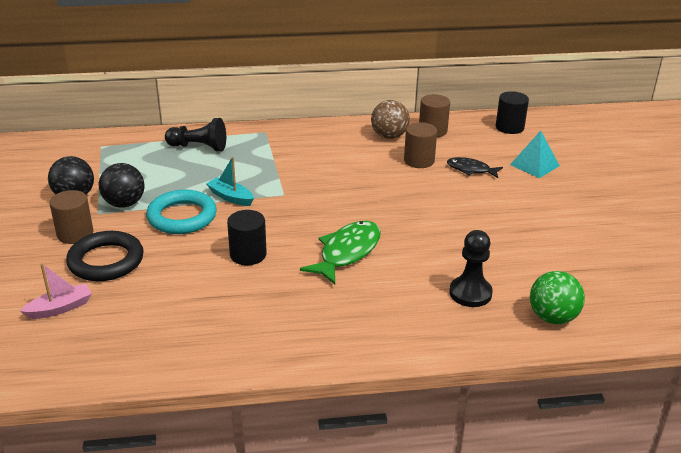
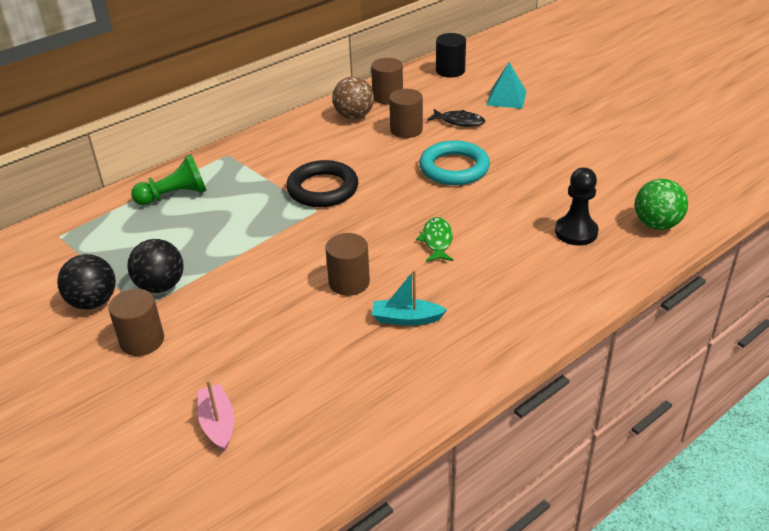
camera: 30 degrees left, 5 degrees up
pink boat [20,263,92,319] -> pink boat turned 45 degrees counterclockwise [198,380,234,452]
black ring [66,231,144,281] -> black ring moved to [286,160,358,207]
turquoise ring [146,190,217,234] -> turquoise ring moved to [419,140,490,185]
black pawn [165,118,226,151] -> green pawn [131,154,206,206]
turquoise boat [206,157,254,206] -> turquoise boat moved to [372,270,447,326]
black cylinder [227,210,267,265] -> brown cylinder [325,233,370,296]
green fish [300,221,380,284] -> green fish [416,217,453,262], size x0.61
black fish [447,157,503,178] -> black fish turned 150 degrees counterclockwise [427,109,485,127]

